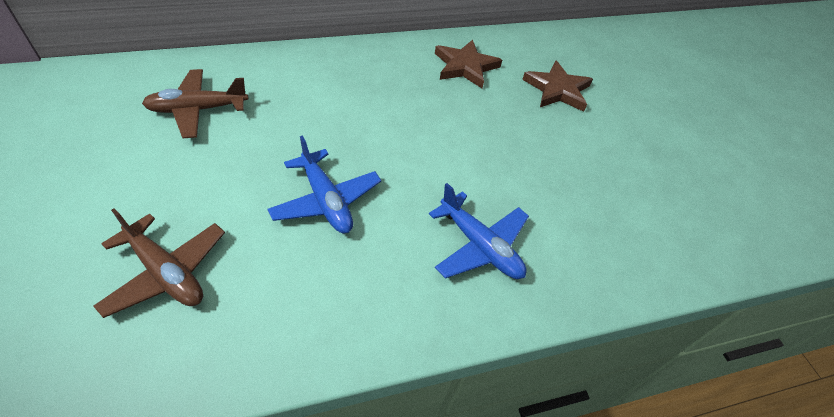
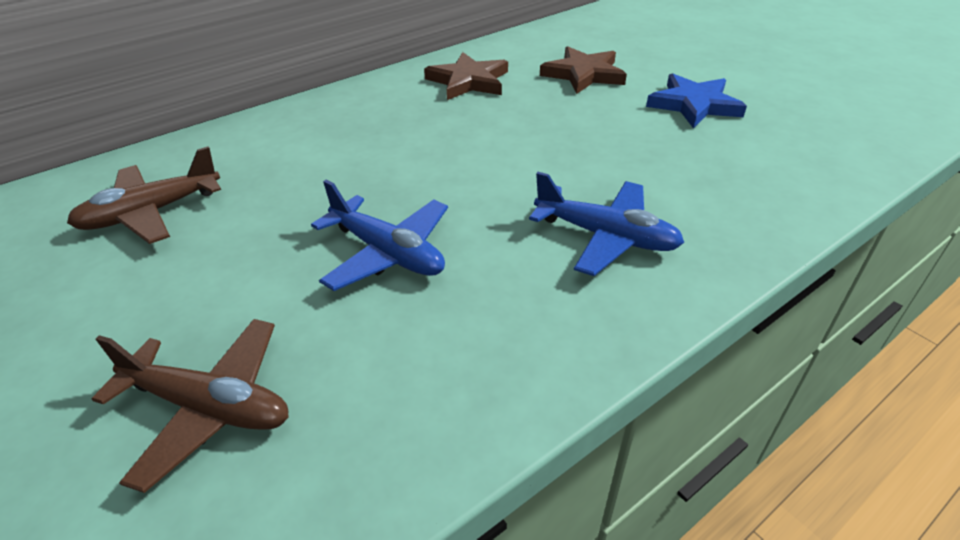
camera: 15 degrees left, 10 degrees down
none -> blue star [646,73,747,128]

